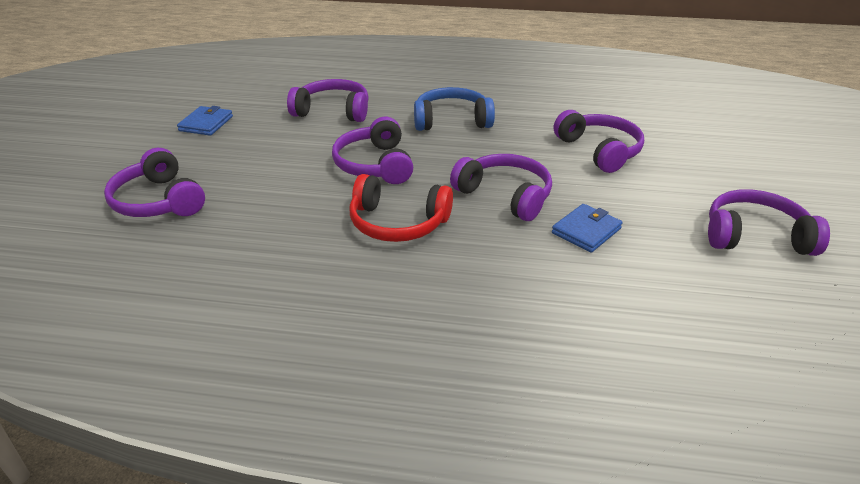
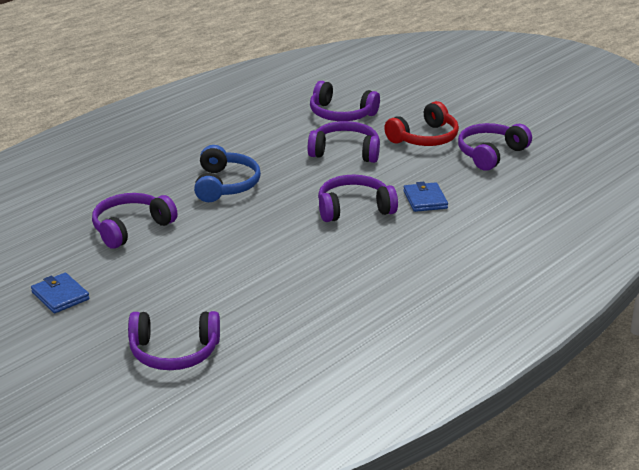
camera: 55 degrees left, 5 degrees down
purple headphones [332,117,413,184] -> purple headphones moved to [310,81,380,121]
red headphones [349,174,453,242] -> red headphones moved to [384,101,459,146]
blue headphones [414,87,495,131] -> blue headphones turned 150 degrees clockwise [194,145,261,202]

